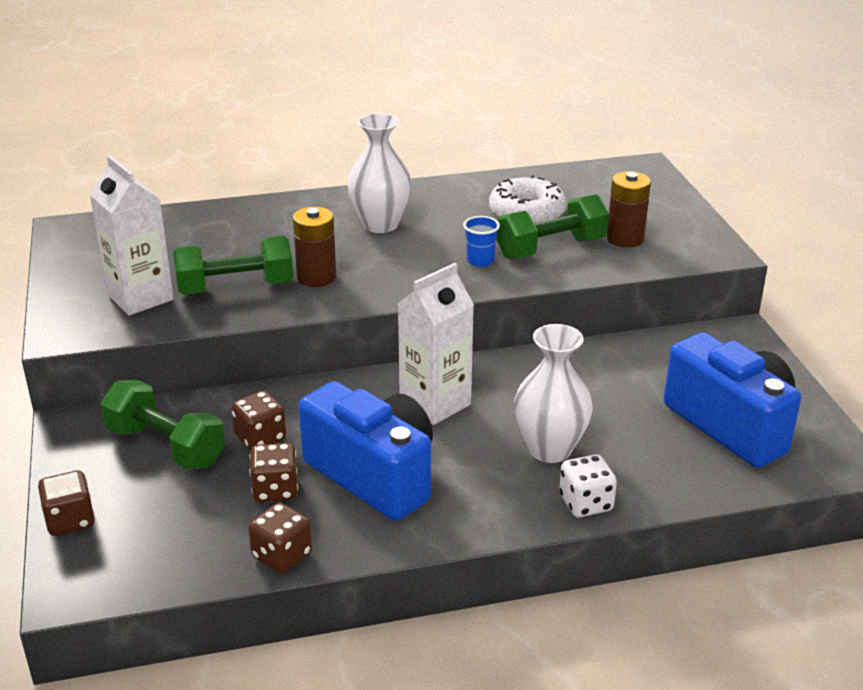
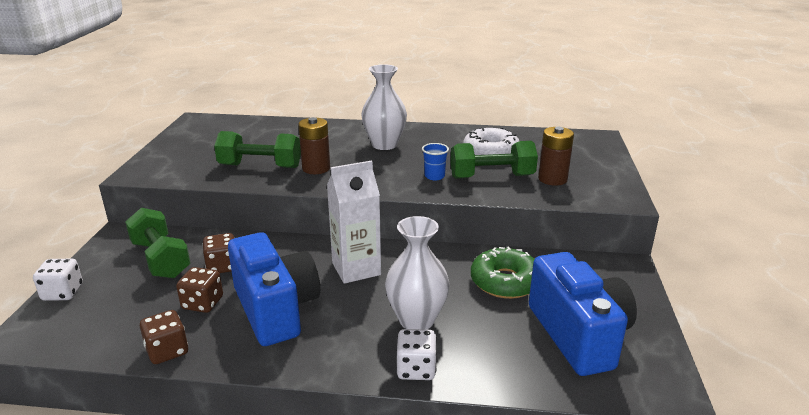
camera: 20 degrees right, 5 degrees down
brown dice [38,470,95,536] -> white dice [33,259,83,301]
white carton [89,155,174,315] -> none
none -> green donut [471,247,534,299]

